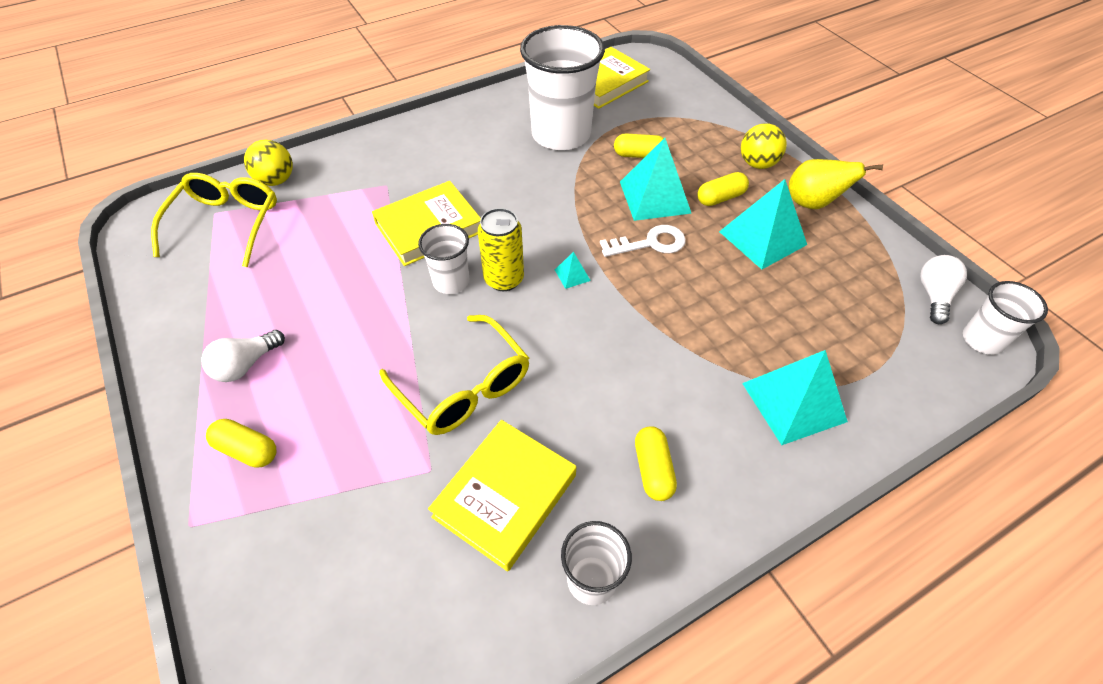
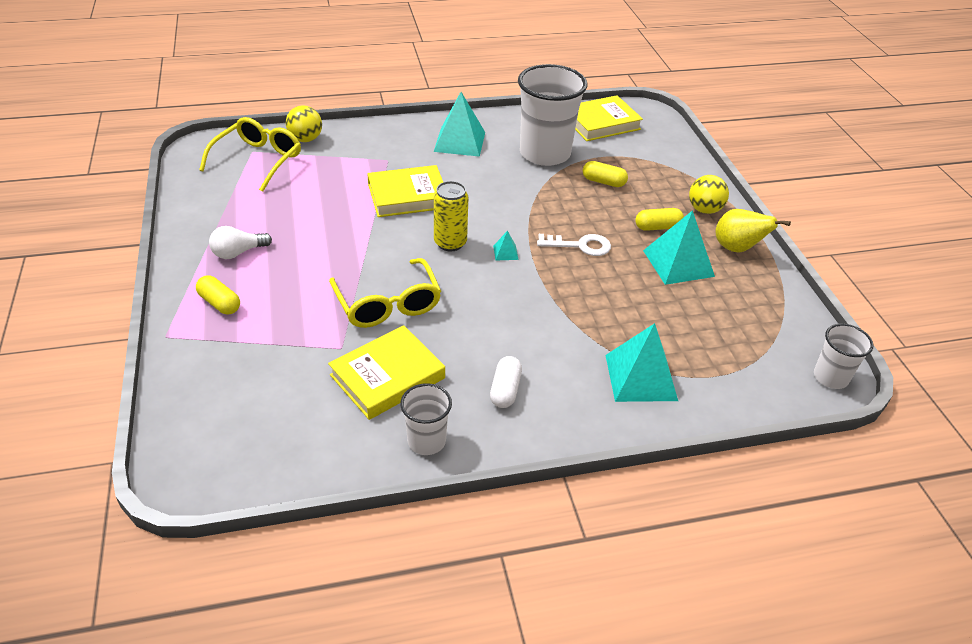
camera: 15 degrees right, 10 degrees down
white cup [418,224,469,294] -> none
turquoise pyramid [620,138,692,221] -> turquoise pyramid moved to [434,92,485,157]
yellow capsule [635,426,677,501] -> white capsule [490,356,522,408]
white light bulb [920,255,967,324] -> none

